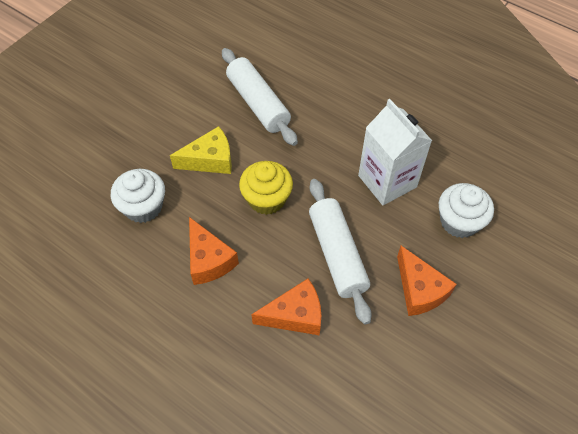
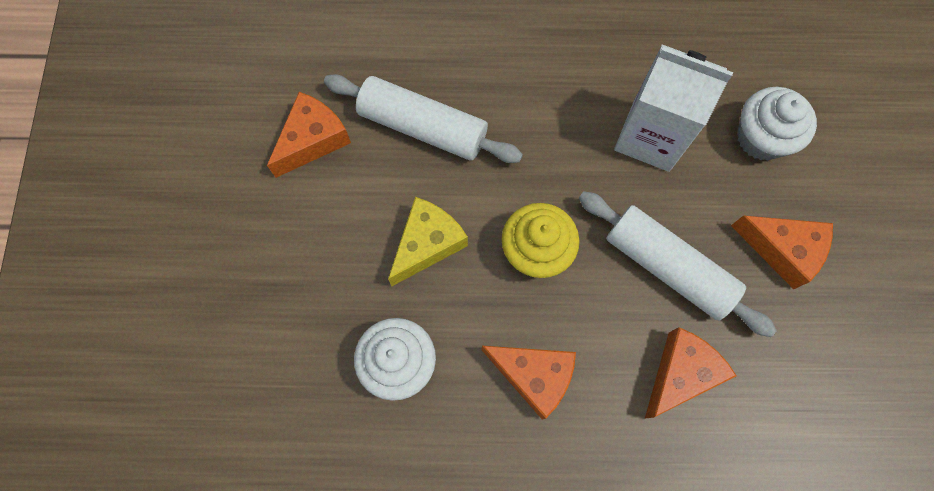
camera: 35 degrees left, 15 degrees up
none -> orange cheese [267,92,351,178]

